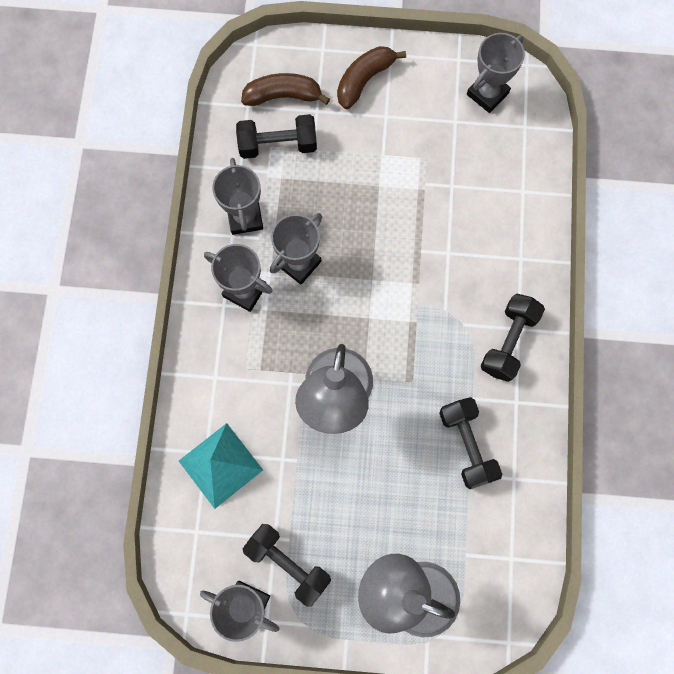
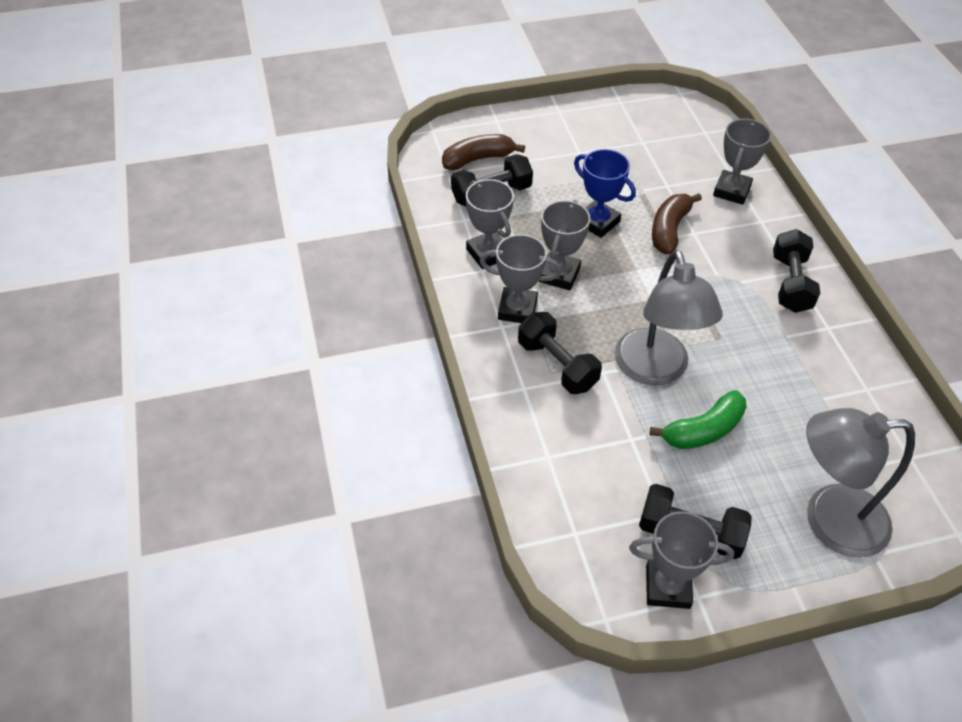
camera: 20 degrees left, 25 degrees down
turquoise pyramid [179,423,263,509] -> none
brown banana [337,46,406,109] -> brown banana moved to [652,193,702,254]
black dumbbell [439,397,502,489] -> black dumbbell moved to [518,312,602,394]
grey trophy [467,33,525,113] -> grey trophy moved to [713,119,772,205]
none -> blue trophy [574,149,636,238]
none -> green banana [650,390,746,449]

